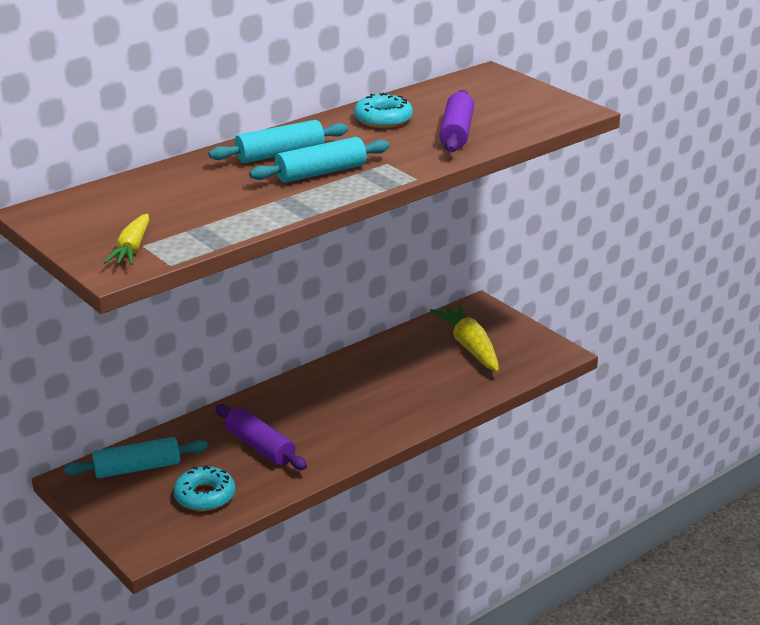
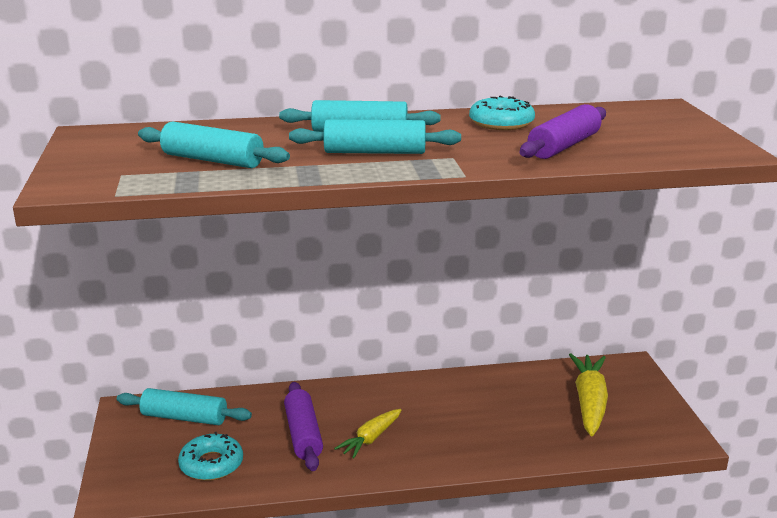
camera: 30 degrees right, 5 degrees down
yellow carrot [104,214,149,265] -> yellow carrot moved to [334,409,401,458]
none -> turquoise rolling pin [138,121,290,168]

